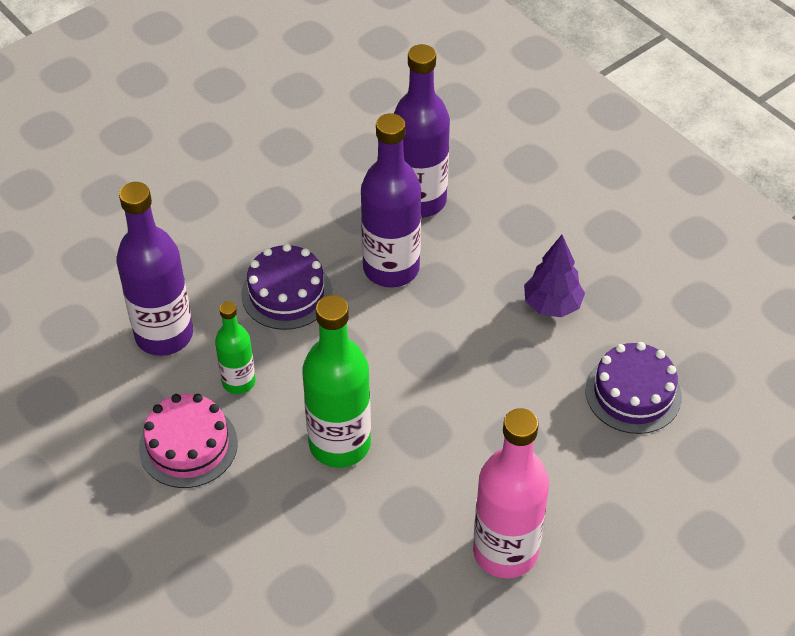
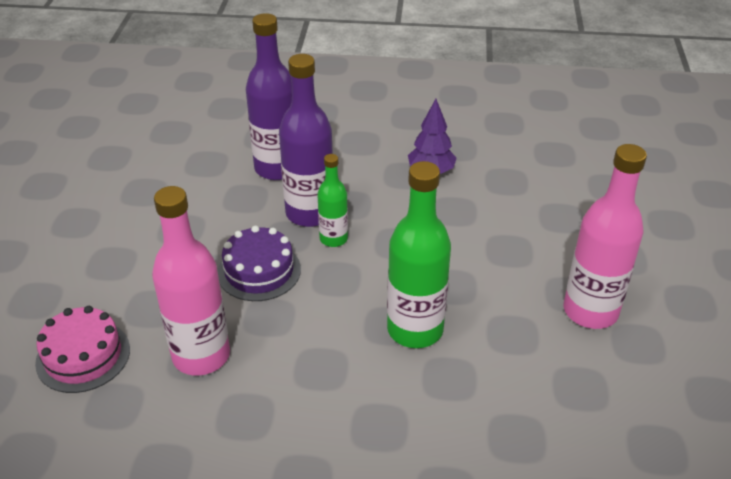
camera: 45 degrees left, 10 degrees down
purple bottle [116,182,193,356] -> pink bottle [152,186,230,376]
pink cake [139,394,238,488] -> pink cake moved to [35,306,130,393]
green bottle [215,301,256,394] -> green bottle moved to [317,154,348,247]
purple cake [586,342,682,434] -> none

